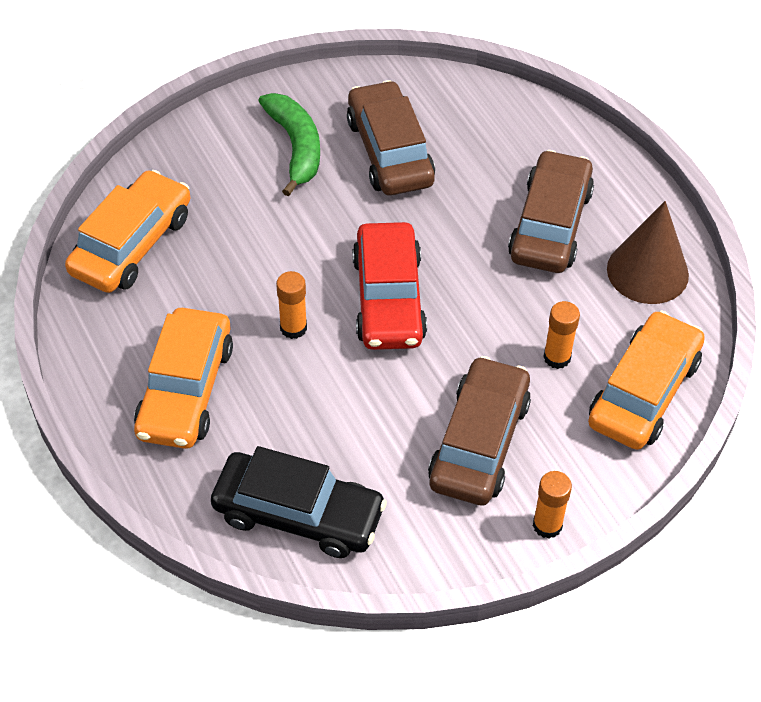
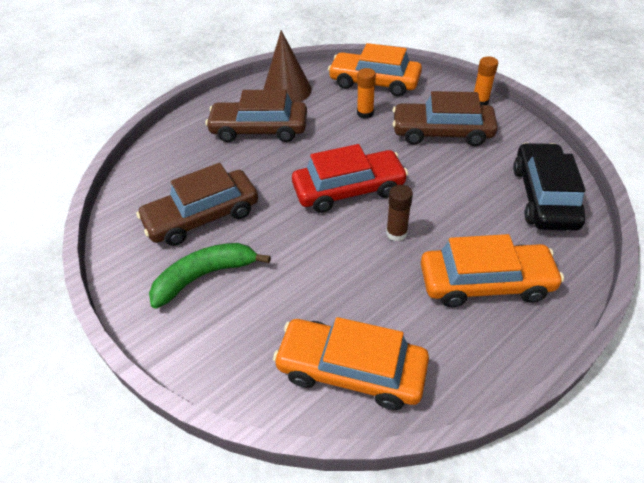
camera: 100 degrees left, 5 degrees down
orange glue stick [276,271,307,339] -> brown glue stick [386,185,413,242]

